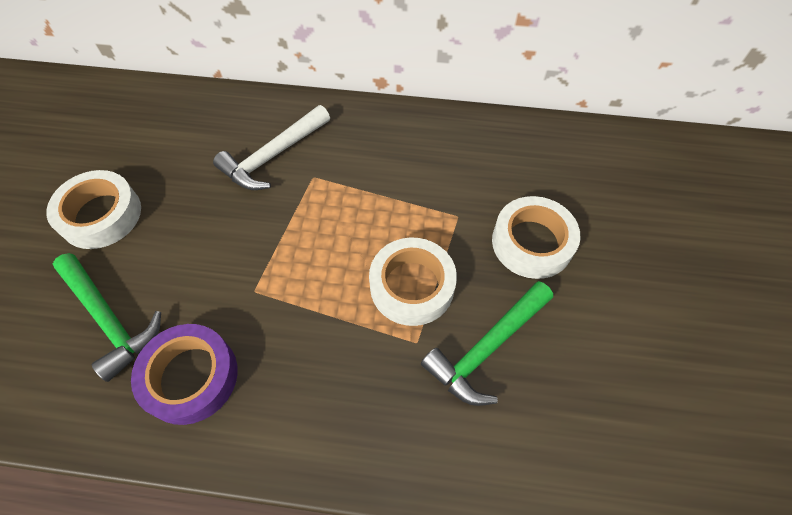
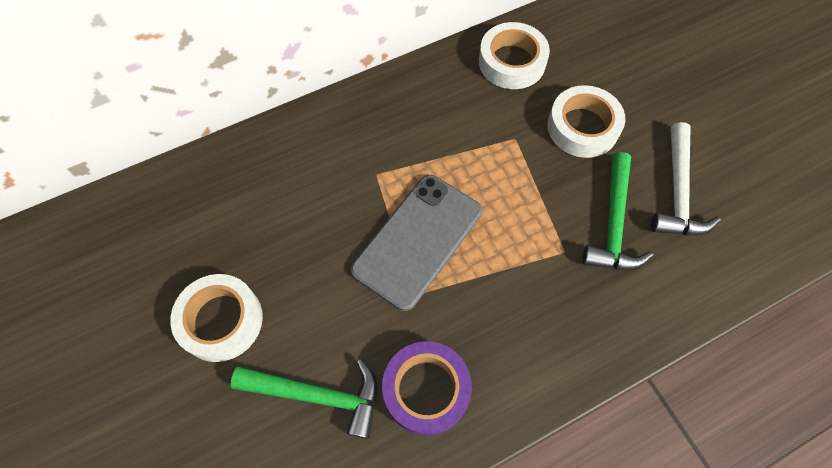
camera: 35 degrees left, 5 degrees up
white hammer [213,105,330,190] -> white hammer moved to [651,122,721,235]
white tape [369,238,457,326] -> white tape moved to [479,22,550,89]
none -> grey phone [351,175,482,311]

